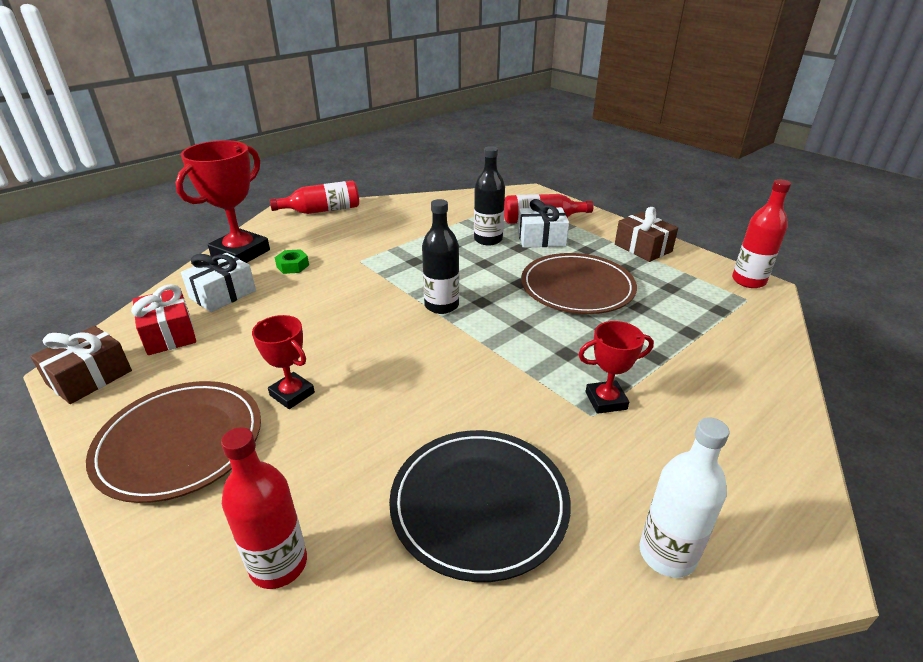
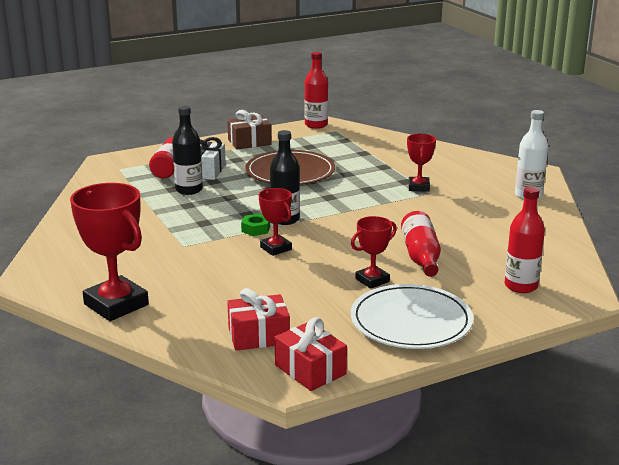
camera: 75 degrees left, 10 degrees down
brown gift [30,326,132,404] -> red gift [275,317,347,391]
brown plate [86,381,261,503] -> white plate [351,284,473,349]
white gift [181,253,256,312] -> none
red bottle [270,180,359,214] -> red bottle moved to [401,211,441,277]
green nut [275,249,309,274] -> green nut moved to [241,213,270,236]
black plate [389,430,571,582] -> none
none -> red trophy [259,188,292,256]

